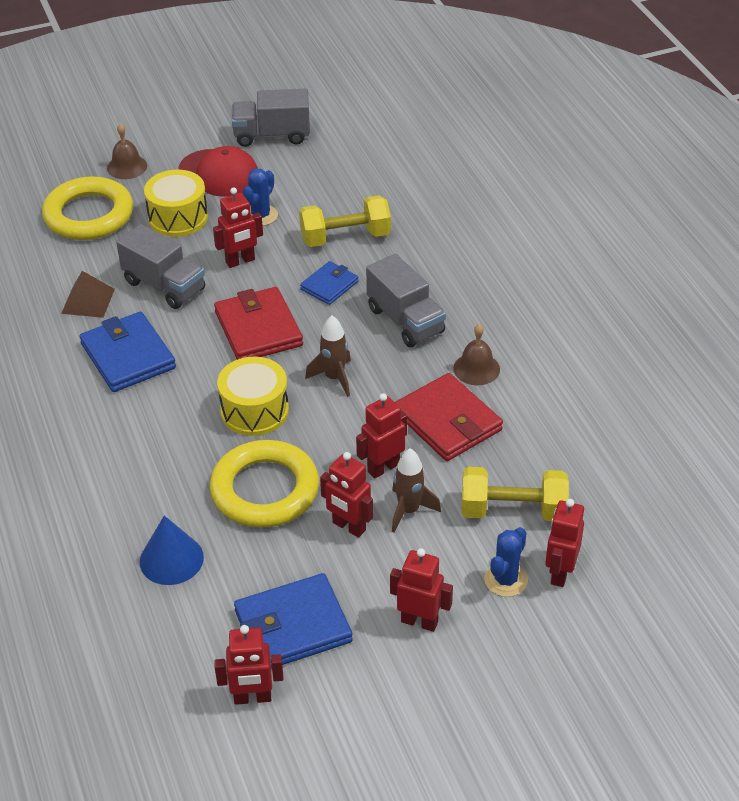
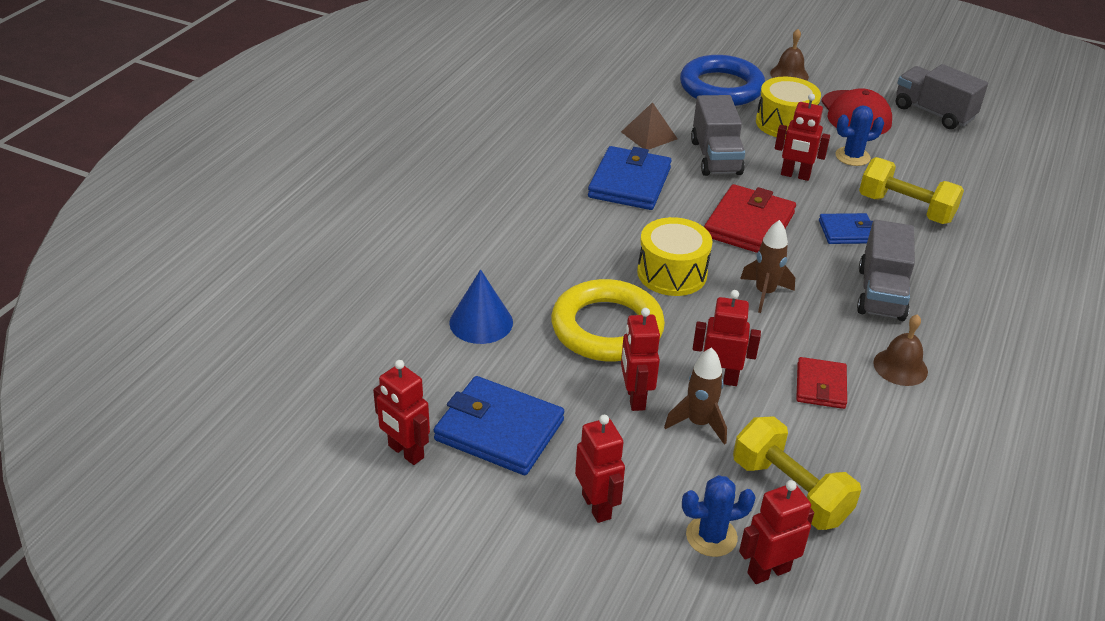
camera: 45 degrees right, 5 degrees down
yellow ring [42,176,133,240] -> blue ring [680,55,765,106]
red wallet [395,373,503,461] -> red wallet [796,357,847,409], size x0.59

